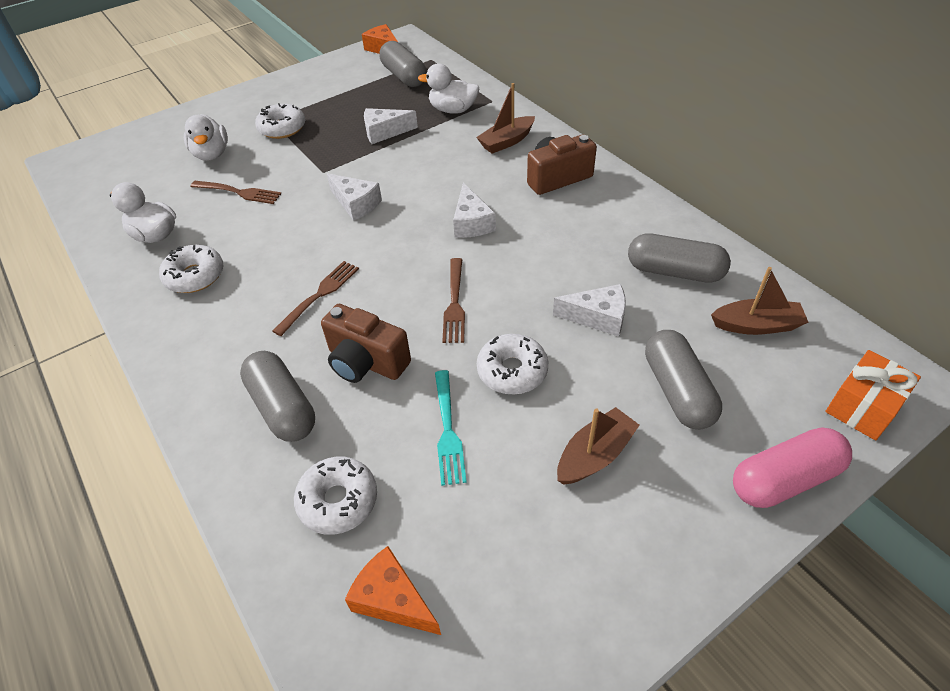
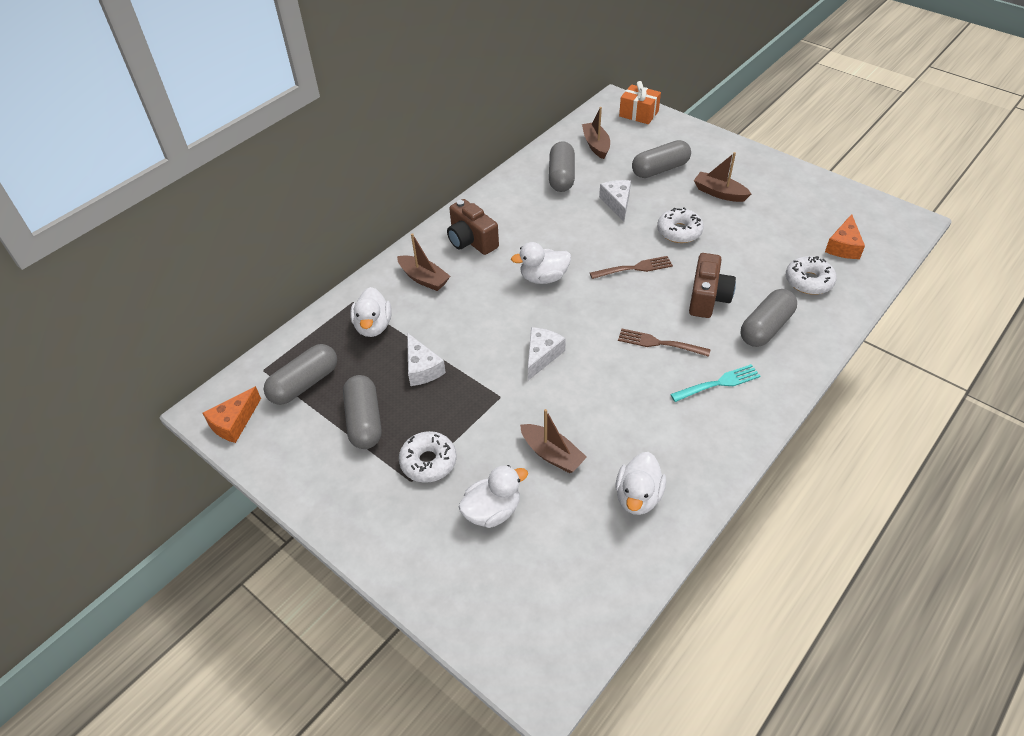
camera: 105 degrees left, 0 degrees up
white donut [159,245,223,293] -> none
brown fork [190,181,281,204] -> brown boat [520,409,587,473]
turquoise fork [435,370,467,486] -> turquoise fork moved to [670,364,761,402]
white cheese [453,182,496,238] -> white duck [511,242,571,284]
pink capsule [733,427,852,508] -> none
none -> grey capsule [343,375,381,449]

